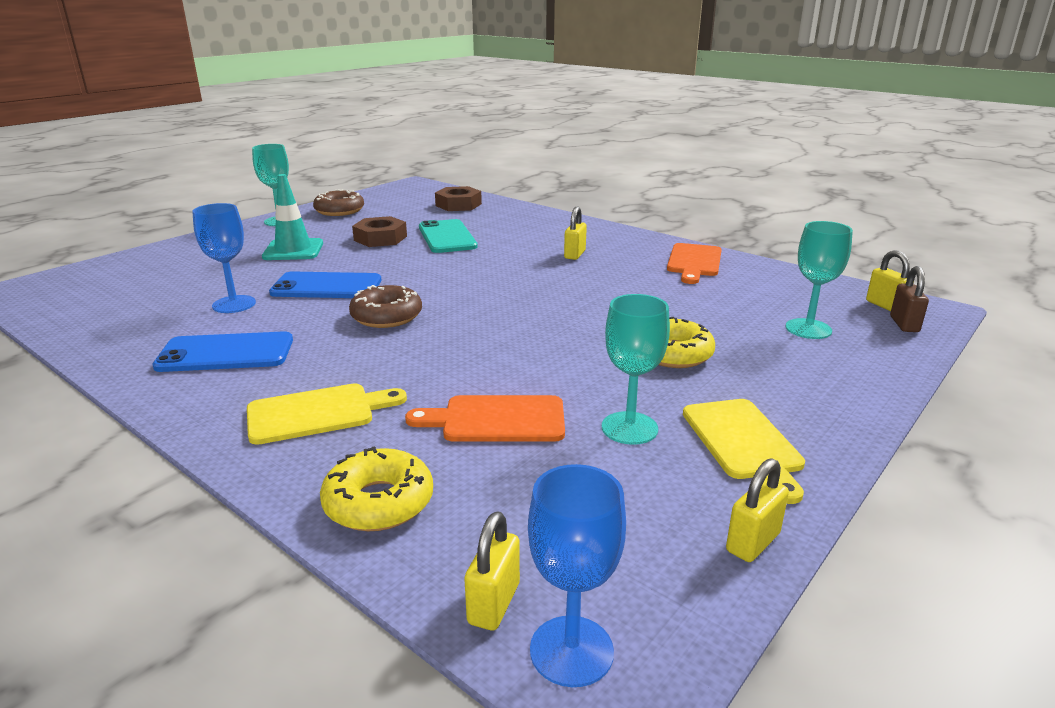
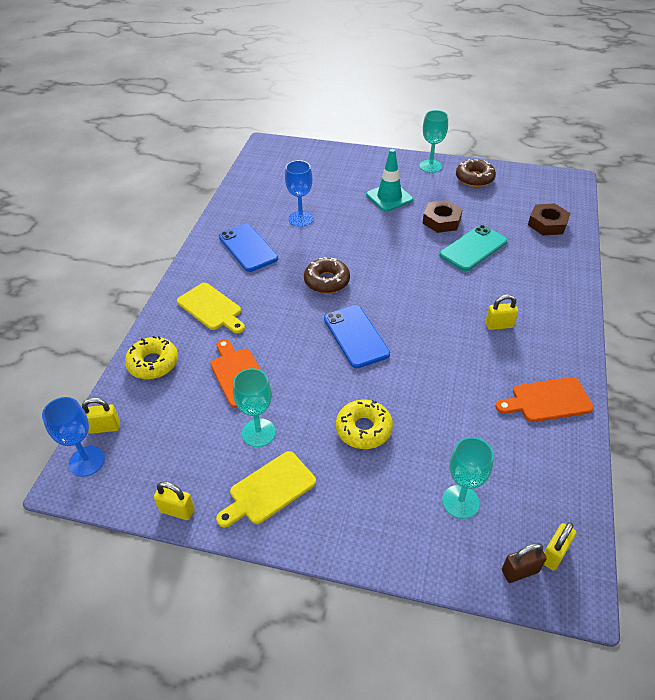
camera: 65 degrees right, 20 degrees up
blue phone [269,271,381,298] -> blue phone moved to [324,305,390,368]

